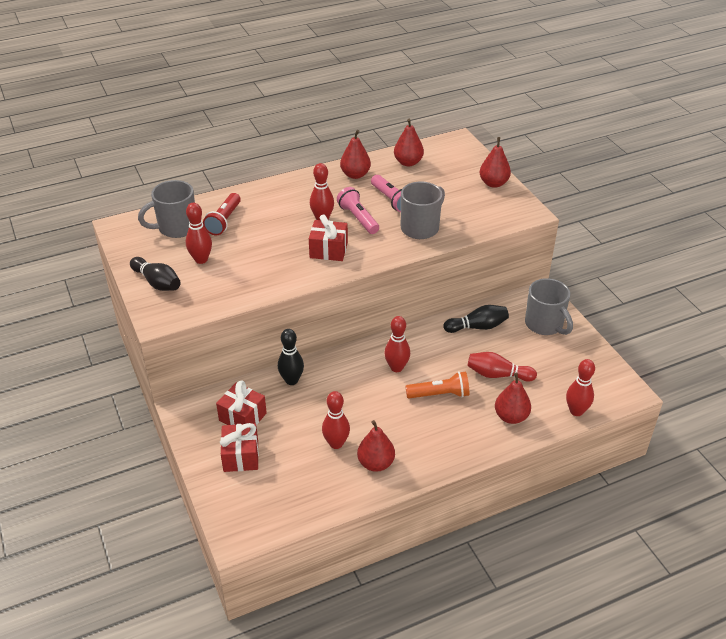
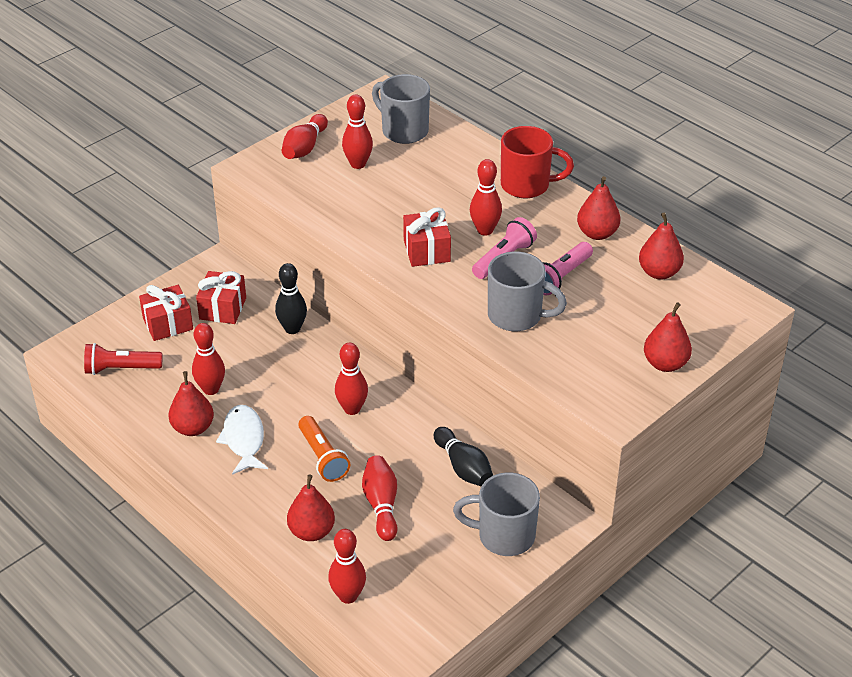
camera: 70 degrees right, 0 degrees up
black bowling pin [130,257,181,291] -> red bowling pin [282,114,328,159]
red flashlight [203,193,241,236] -> red flashlight moved to [84,343,162,375]
grey mug [525,278,573,335] -> grey mug turned 60 degrees clockwise [453,472,540,556]
none -> white fish [216,405,268,475]
none -> red mug [501,126,574,198]

